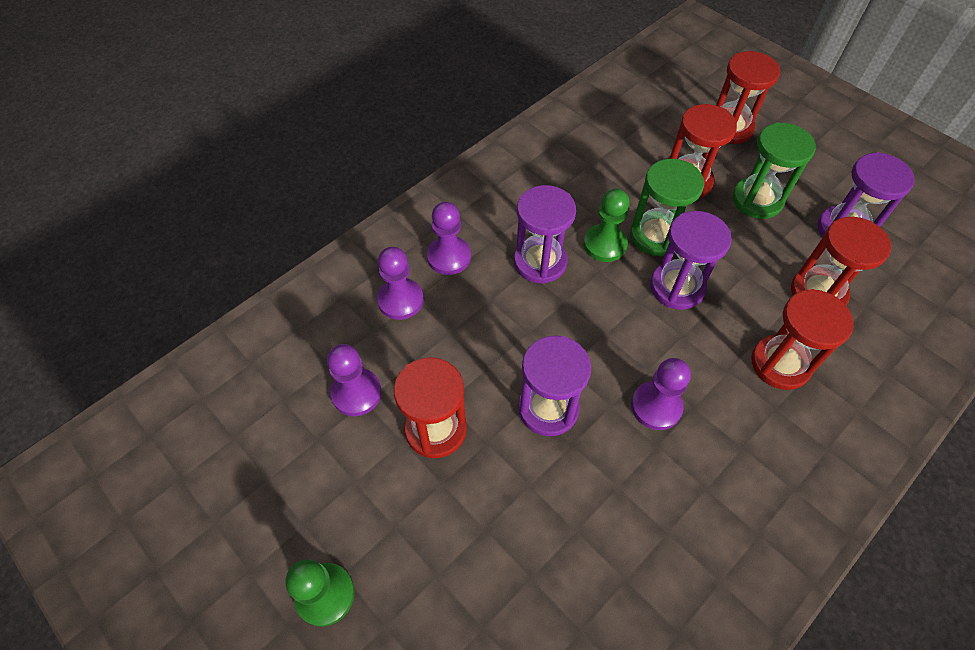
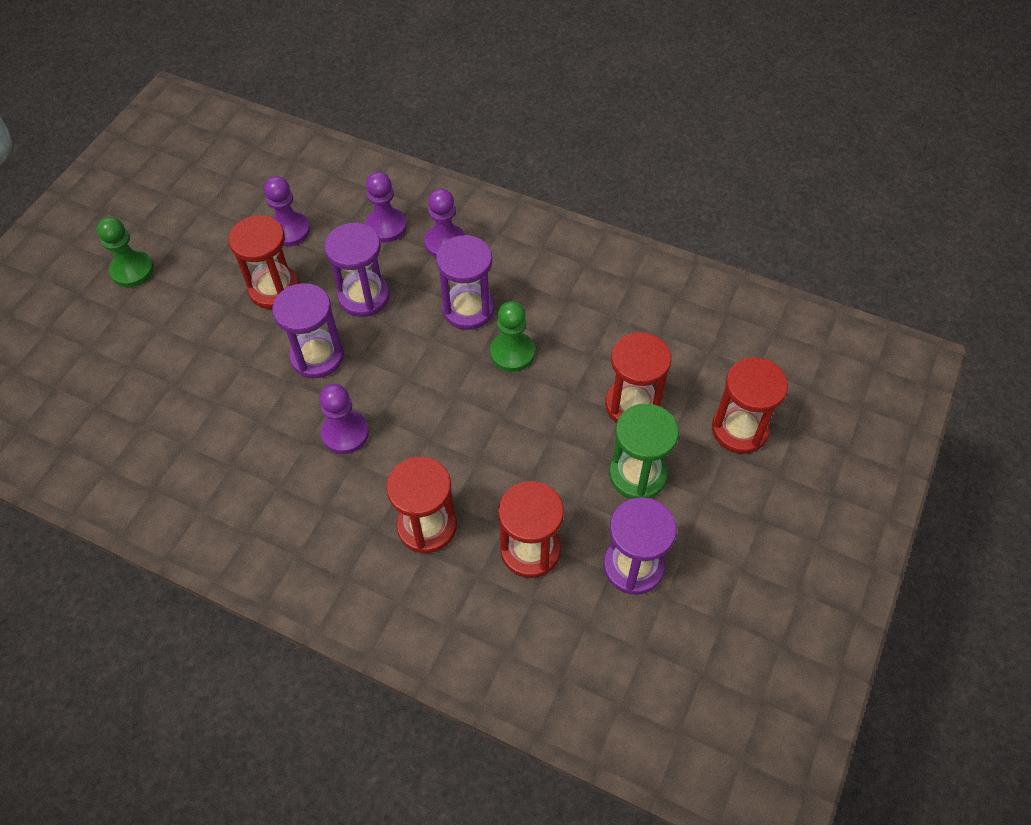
camera: 70 degrees right, 0 degrees up
green hourglass [630,159,704,256] -> none
purple hourglass [650,211,732,310] -> purple hourglass moved to [324,223,390,317]

